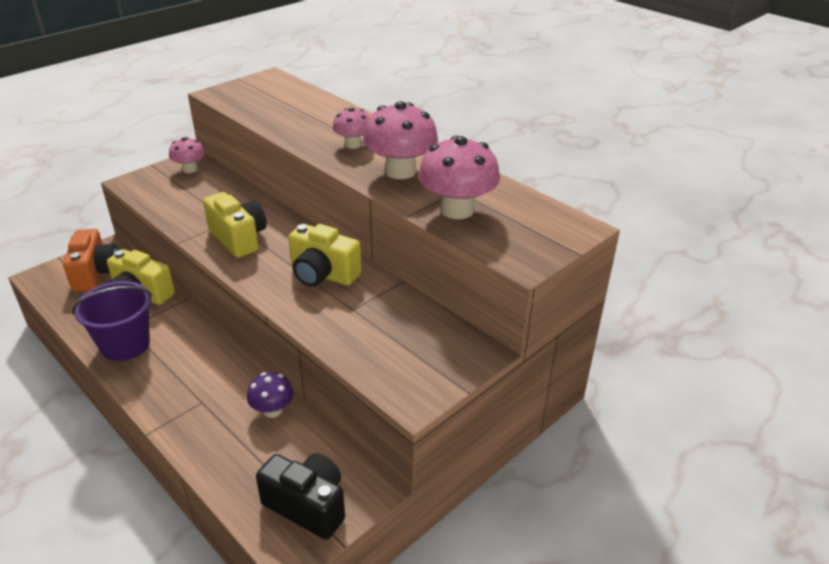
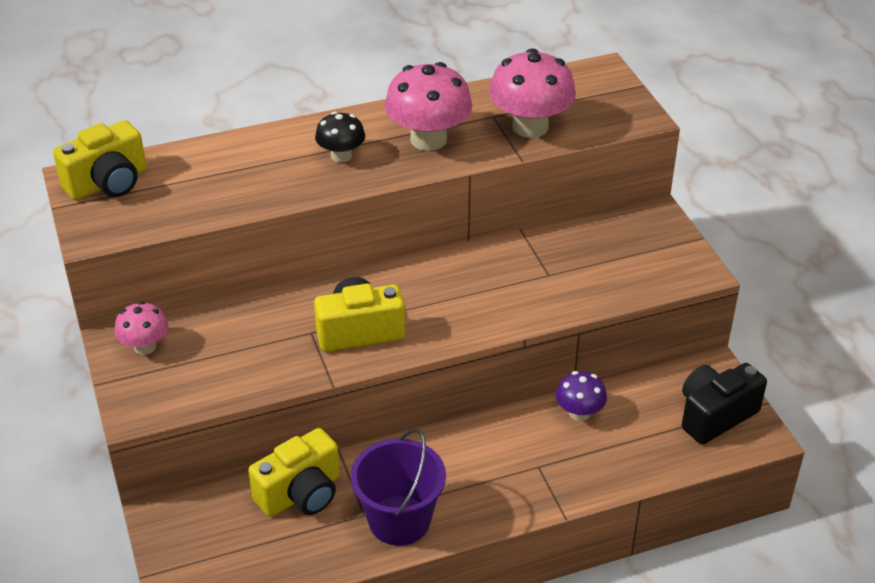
camera: 65 degrees left, 5 degrees up
orange camera [63,229,118,292] -> none
yellow camera [288,224,362,287] -> yellow camera moved to [53,120,147,200]
pink mushroom [333,107,370,149] -> black mushroom [315,112,365,163]

